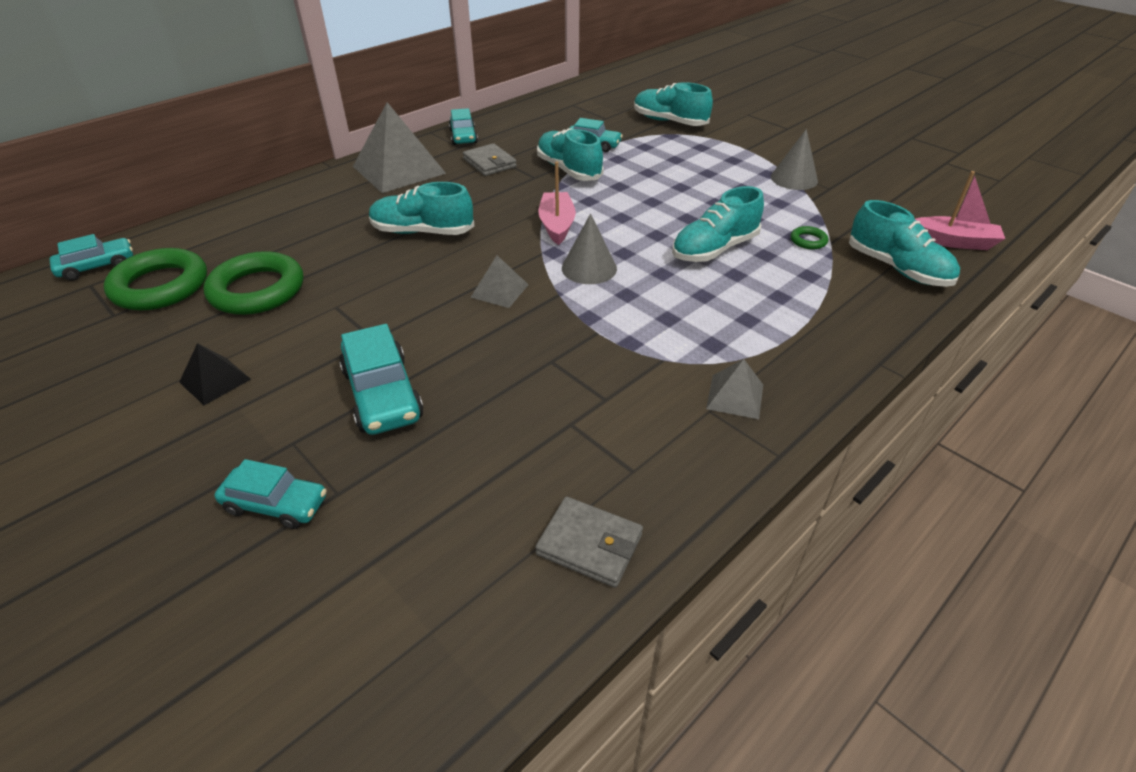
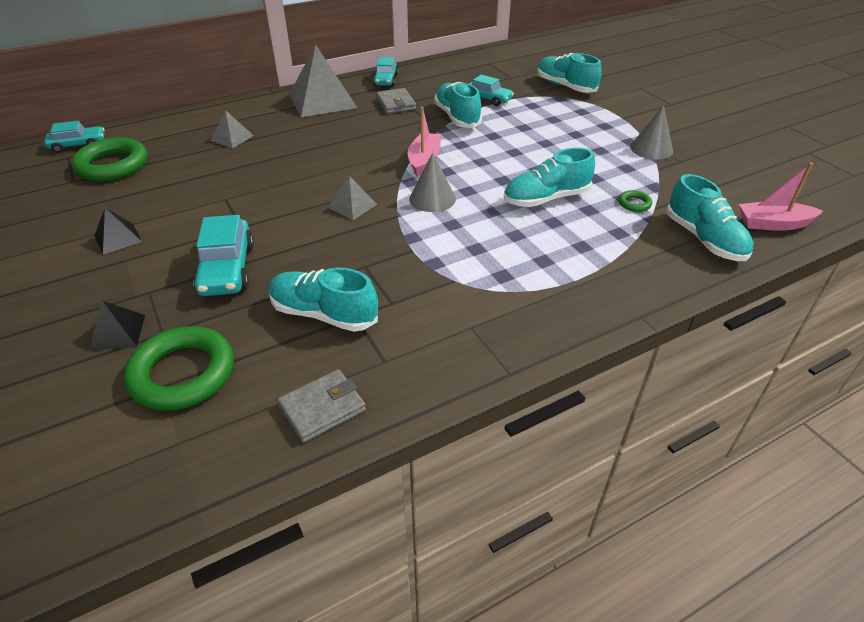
camera: 15 degrees right, 0 degrees up
green ring [203,251,303,315] -> green ring moved to [124,326,234,411]
turquoise car [214,459,327,529] -> black pyramid [89,301,145,351]
turquoise shoe [369,182,474,235] -> turquoise shoe moved to [269,268,378,332]
grey wallet [535,496,643,588] -> grey wallet turned 75 degrees counterclockwise [278,369,366,443]
grey pyramid [706,359,763,419] -> grey pyramid moved to [210,110,254,149]
pink boat [915,171,1005,250] -> pink boat turned 150 degrees clockwise [739,162,823,231]

